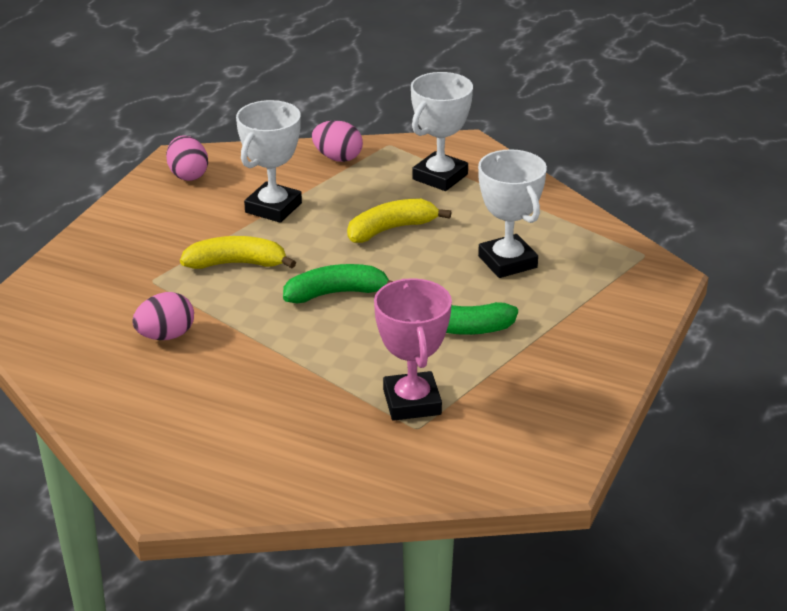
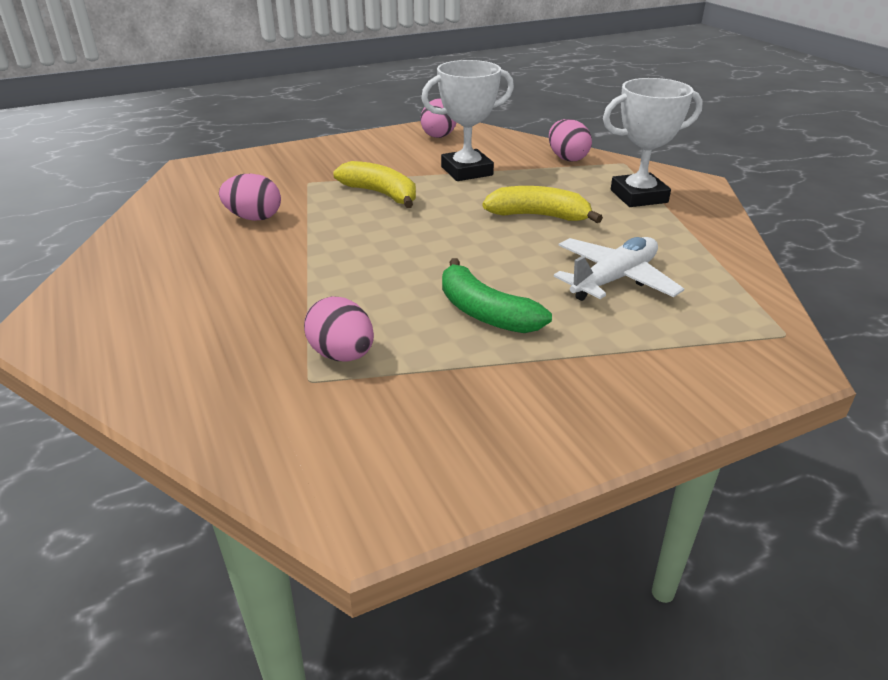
camera: 40 degrees right, 0 degrees up
green banana [283,264,393,303] -> none
pink trophy [374,278,452,421] -> pink egg [304,296,374,361]
white trophy [478,149,547,278] -> white plane [554,237,684,301]

